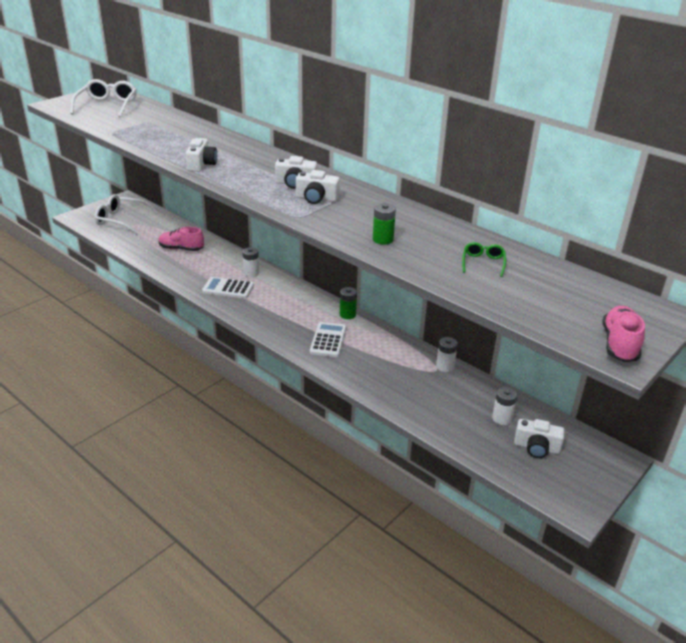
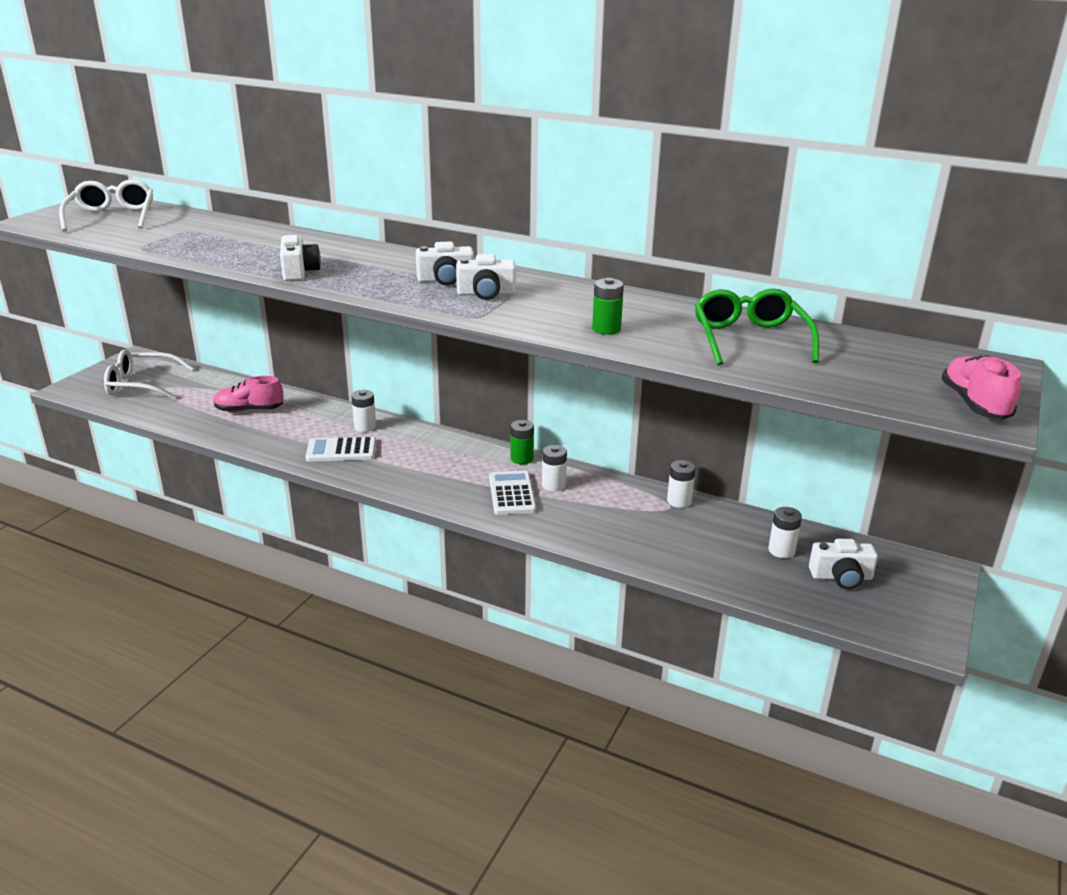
camera: 15 degrees left, 5 degrees down
green glasses [462,242,506,277] -> green glasses [695,288,819,365], size x1.95
none -> white battery [542,445,567,492]

